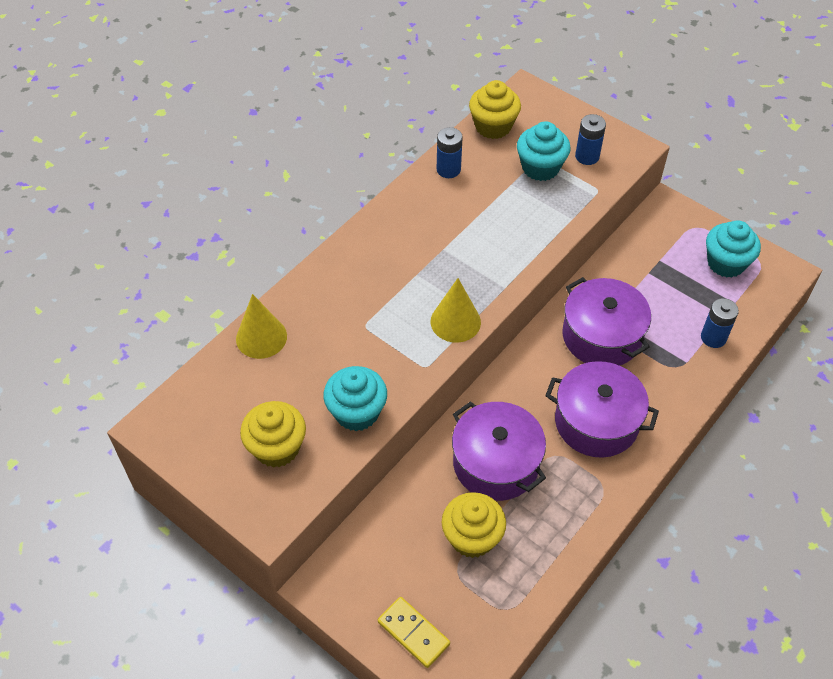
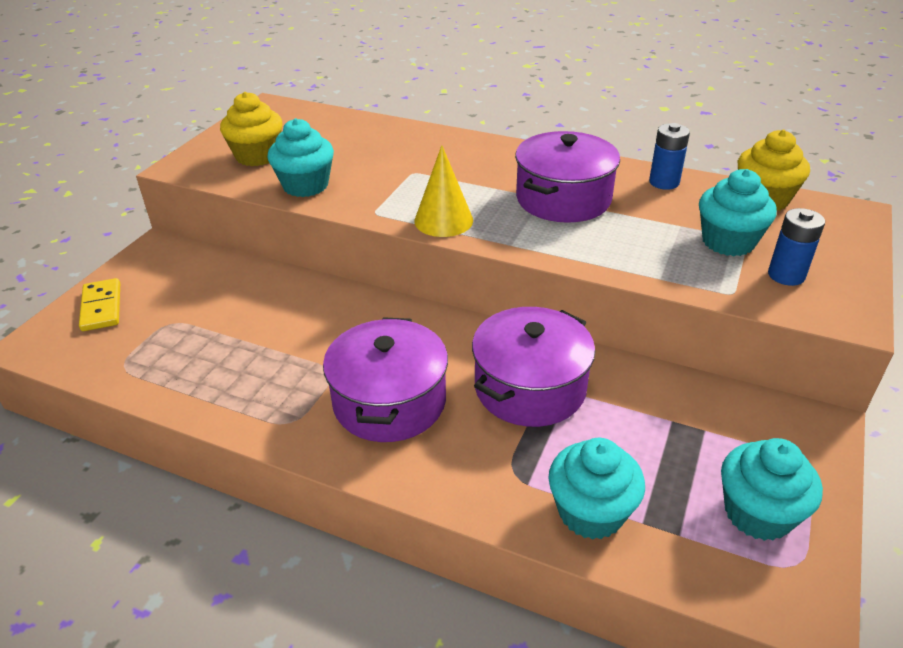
camera: 75 degrees right, 15 degrees down
yellow cone [236,294,287,359] -> none
yellow domino [378,597,450,668] -> yellow domino turned 45 degrees counterclockwise [79,278,120,331]
yellow cupcake [442,492,506,558] -> none
purple pot [452,401,546,501] -> purple pot moved to [515,131,620,223]
blue battery [701,298,739,348] -> turquoise cupcake [548,438,645,540]

